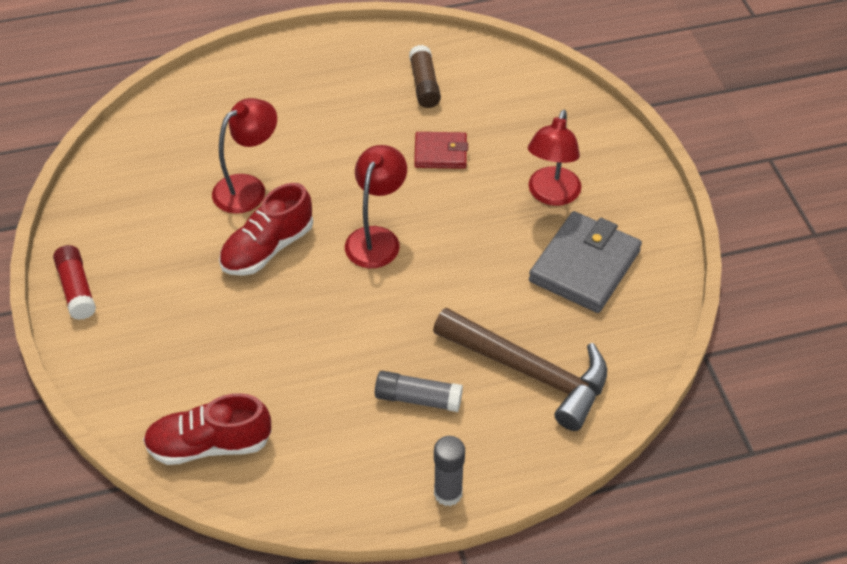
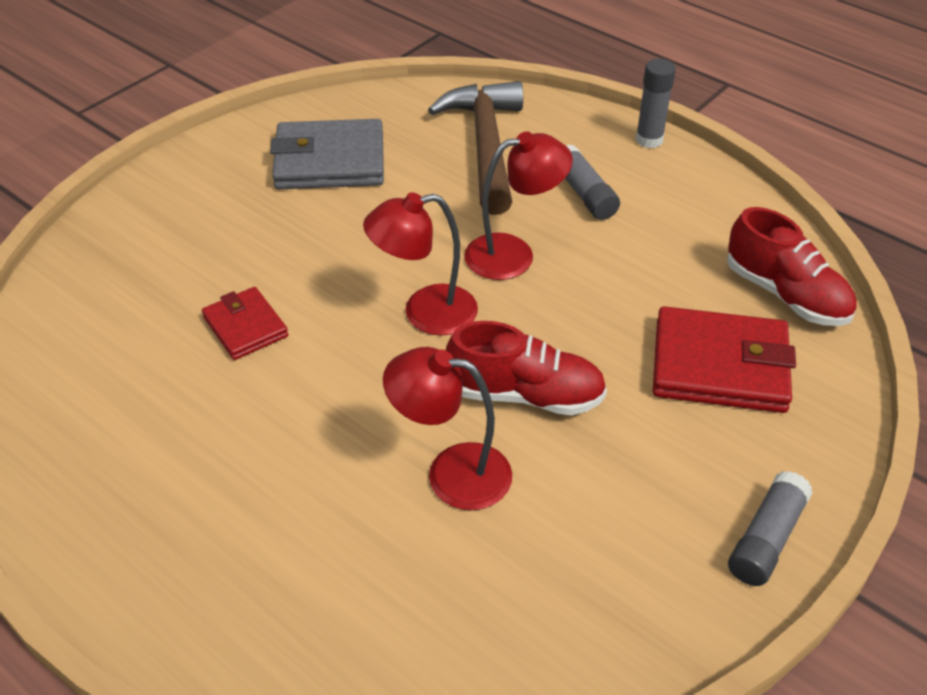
camera: 125 degrees left, 5 degrees down
red glue stick [53,245,96,320] -> grey glue stick [728,471,813,586]
brown glue stick [409,45,441,108] -> none
red lamp [528,110,581,206] -> red lamp moved to [464,131,573,280]
none -> red wallet [653,306,796,413]

